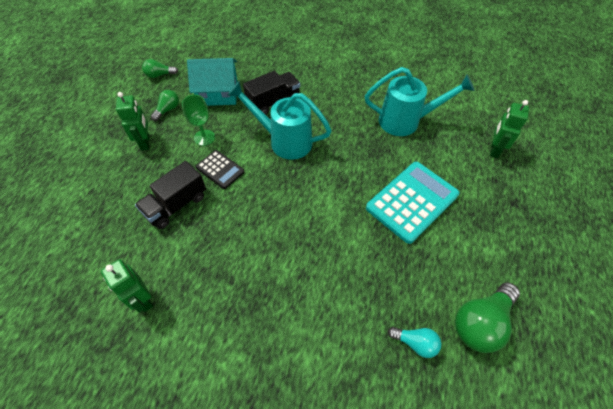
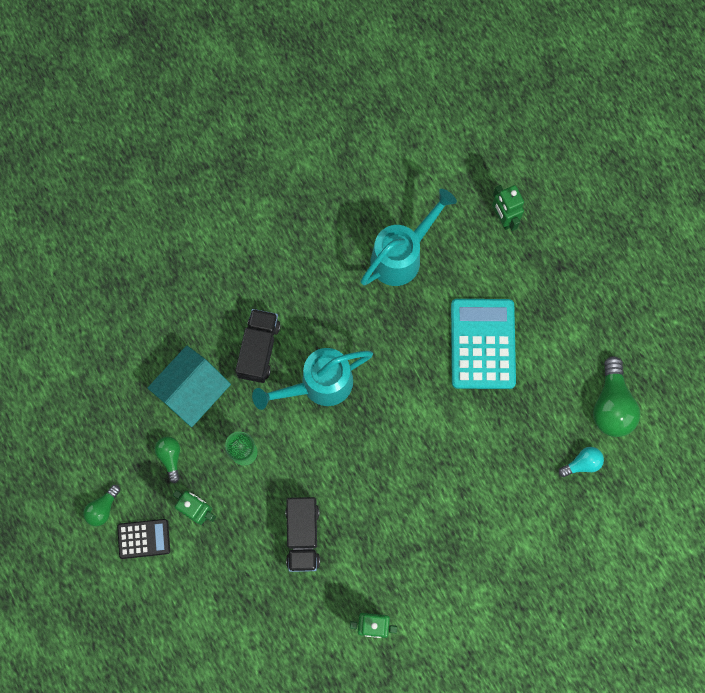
camera: 45 degrees left, 20 degrees up
green light bulb [142,59,178,78] -> green light bulb moved to [83,485,120,526]
black calculator [196,150,244,189] -> black calculator moved to [117,519,170,559]

